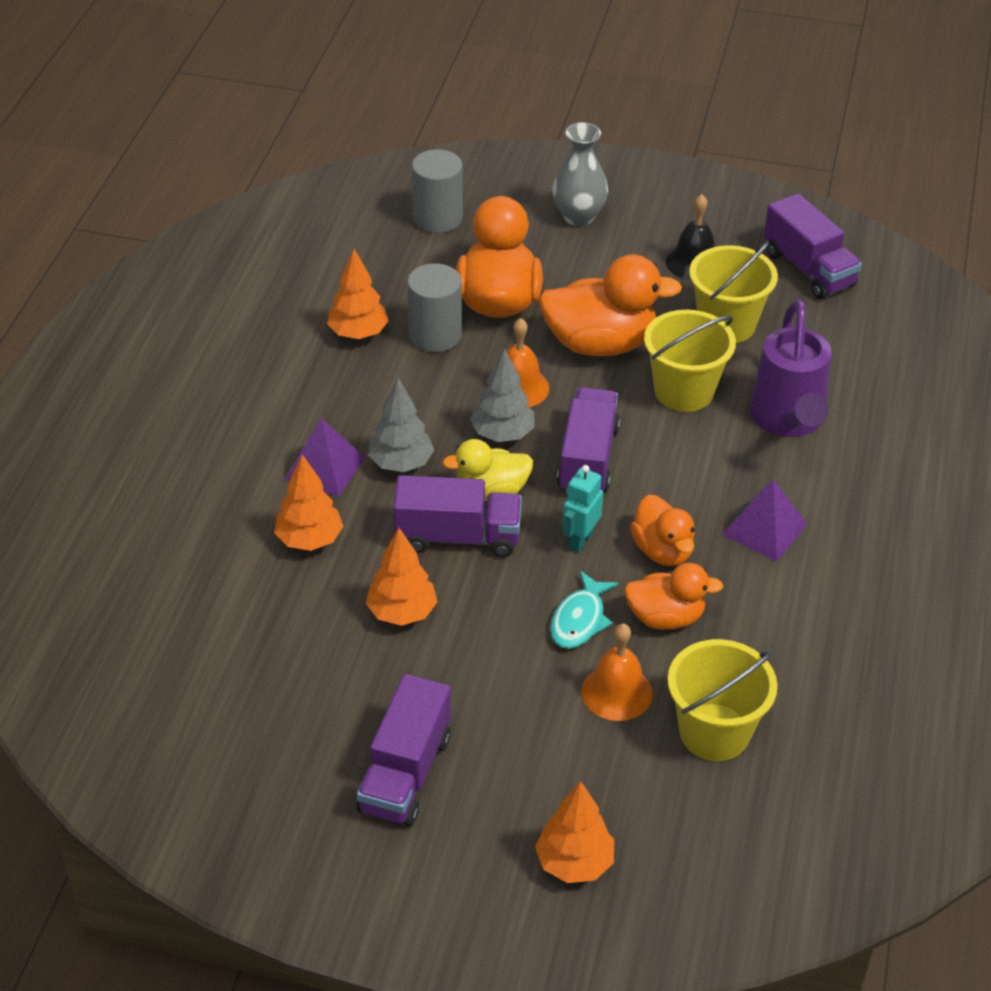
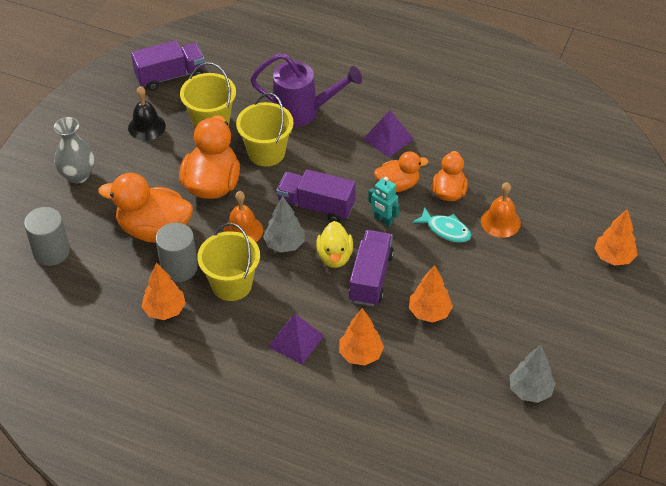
camera: 80 degrees left, 5 degrees up
purple truck [356,674,451,826] -> none
grey tree [368,378,434,472] -> grey tree moved to [510,345,556,403]
yellow bucket [668,639,778,761] -> yellow bucket moved to [197,223,260,301]

